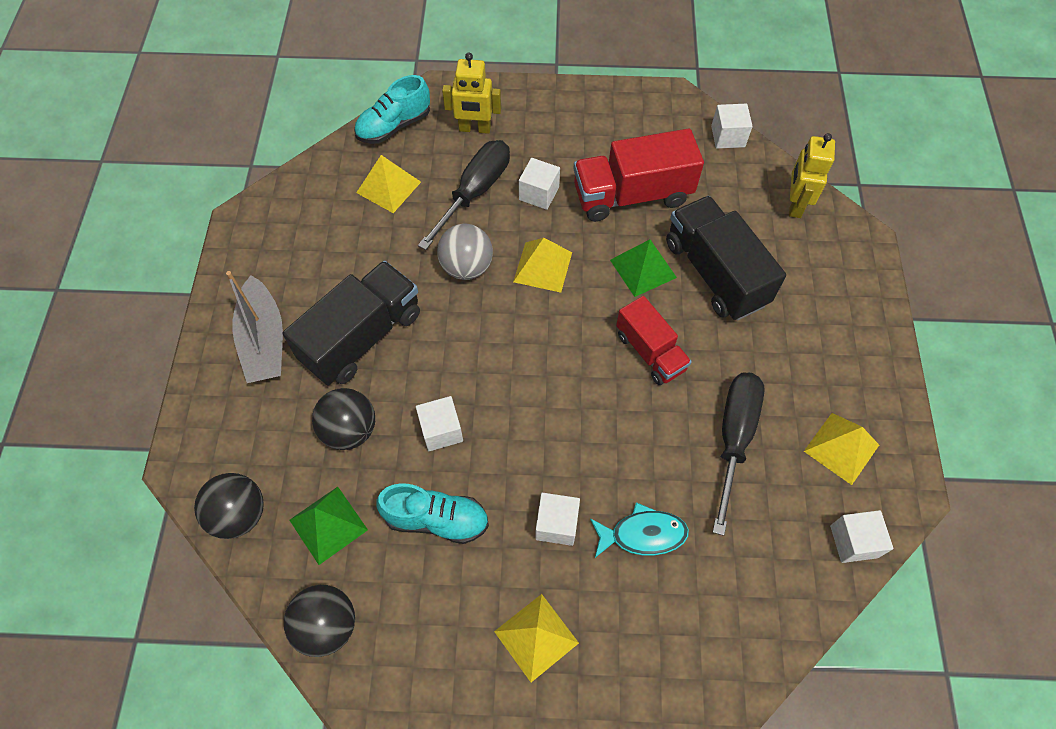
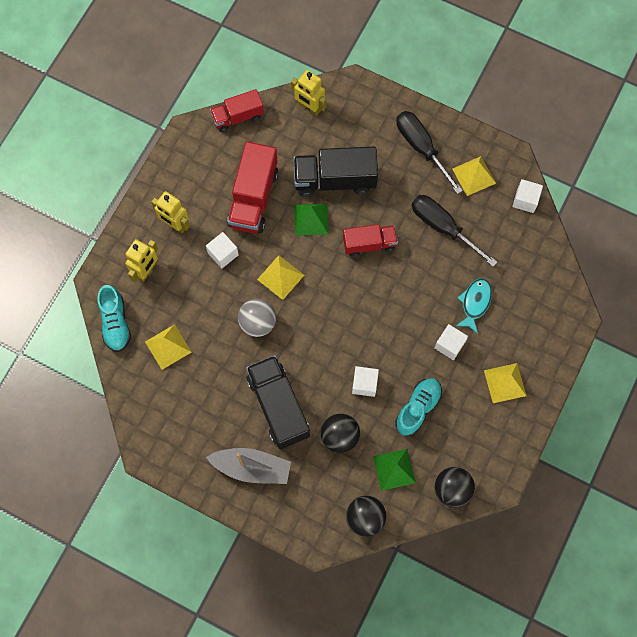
camera: 65 degrees left, 10 degrees up
black screwdriver [418,140,510,250] -> black screwdriver moved to [396,111,463,194]
white cube [711,104,753,149] -> red truck [210,89,264,132]
none -> yellow robot [151,191,190,233]

